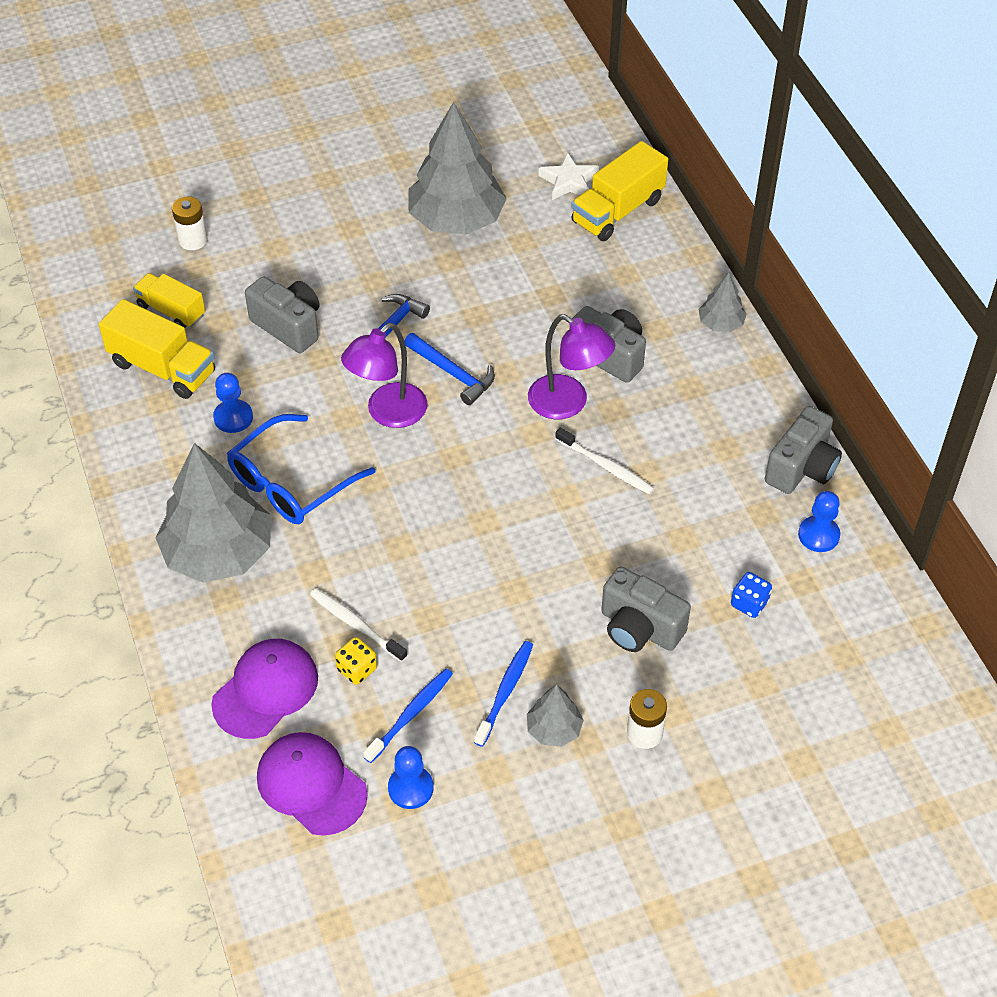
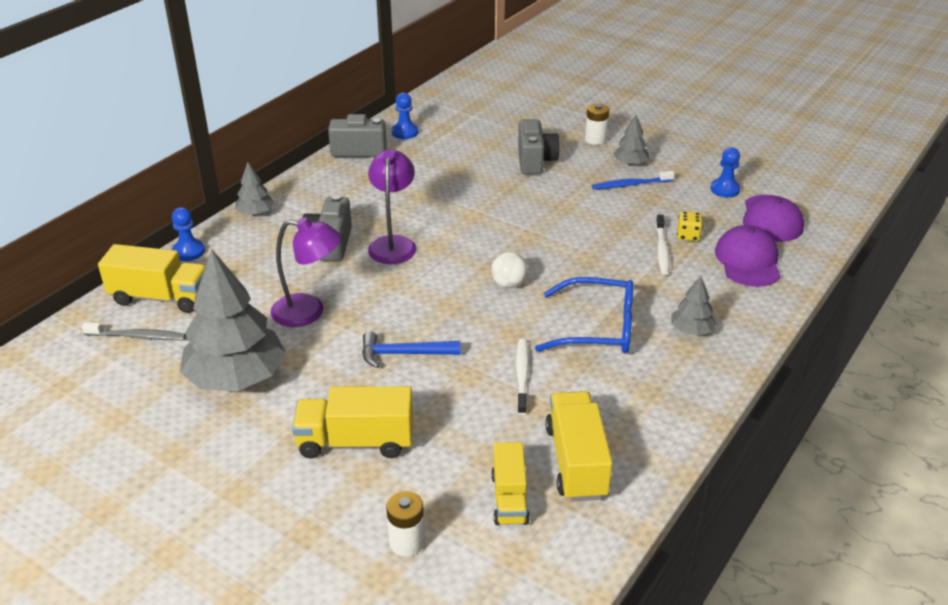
camera: 125 degrees left, 15 degrees down
grey tree [155,443,270,583] -> grey tree [671,276,717,336], size x0.46
purple cap [211,639,318,739] -> purple cap turned 90 degrees clockwise [715,225,781,287]
blue pawn [213,373,253,433] -> blue pawn moved to [172,207,205,261]
grey camera [245,276,319,353] -> none
purple lamp [341,323,428,428] -> purple lamp moved to [271,217,341,327]
blue toothbrush [363,669,453,763] -> none
blue hammer [405,333,495,405] -> none
white star [539,152,599,200] -> grey toothbrush [82,322,186,340]
white toothbrush [555,427,654,494] -> white toothbrush moved to [516,339,529,415]
blue dice [731,572,772,618] -> none
none -> yellow truck [292,386,413,458]
none -> white ball [491,252,528,288]

